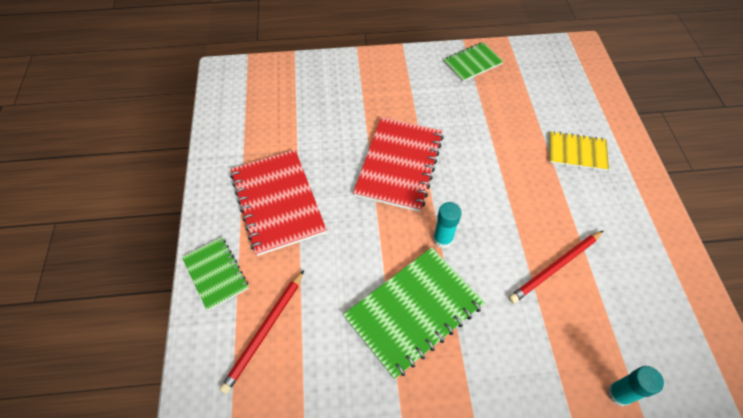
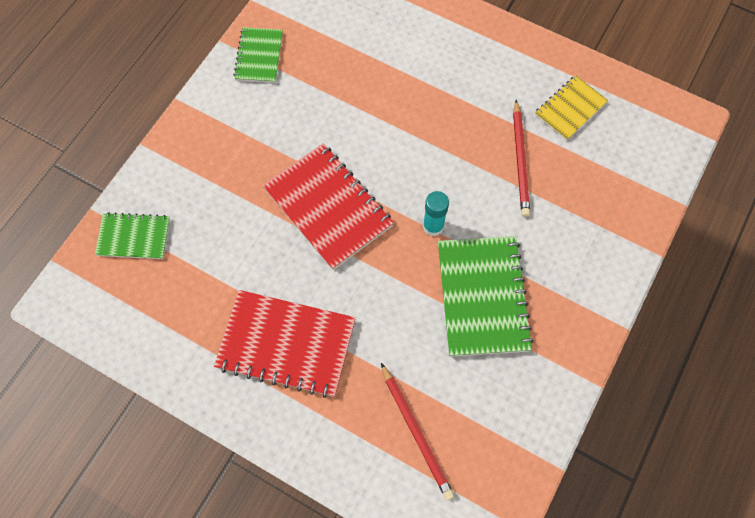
camera: 55 degrees left, 10 degrees up
green notebook [182,237,249,311] -> green notebook moved to [95,212,170,259]
yellow notebook [549,131,609,171] -> yellow notebook moved to [535,75,608,141]
turquoise glue stick [607,366,664,407] -> none

